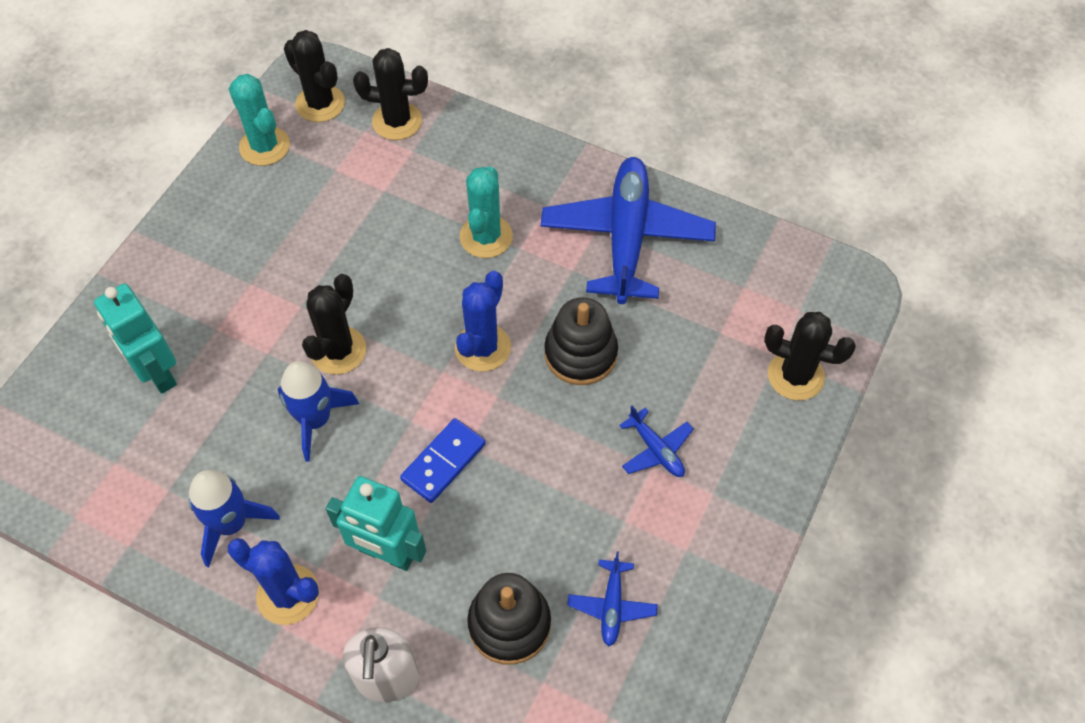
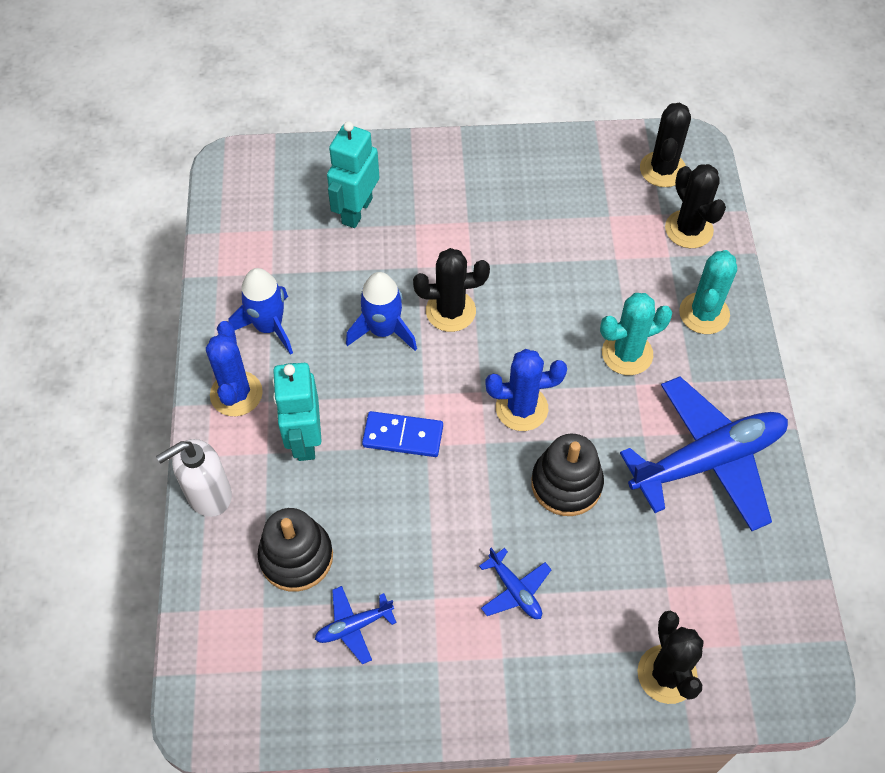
camera: 60 degrees right, 0 degrees up
turquoise cactus [228,74,290,166] -> turquoise cactus moved to [679,250,737,334]
blue plane [619,405,694,477] -> blue plane turned 60 degrees counterclockwise [479,548,552,619]

